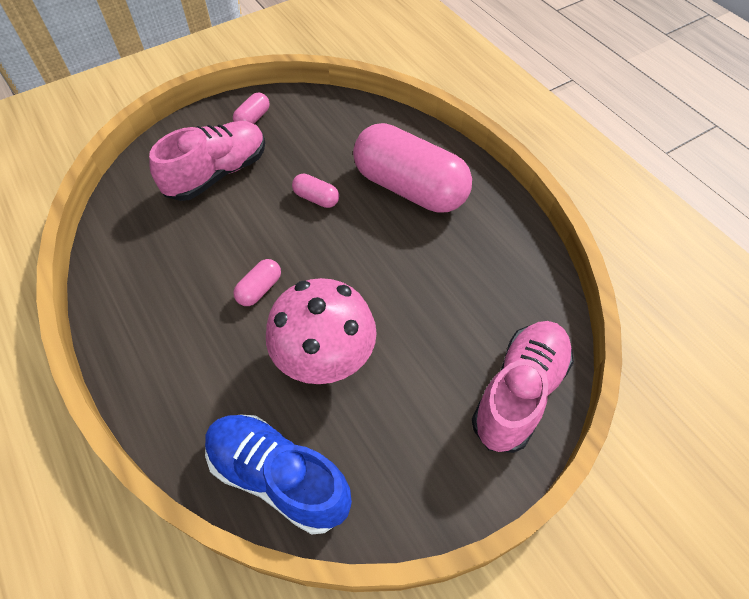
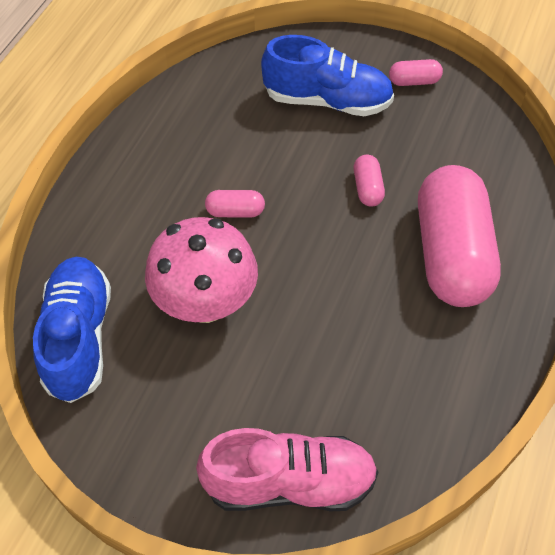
camera: 55 degrees right, 0 degrees up
pink shoe [149,121,265,201] -> blue shoe [261,35,394,116]

